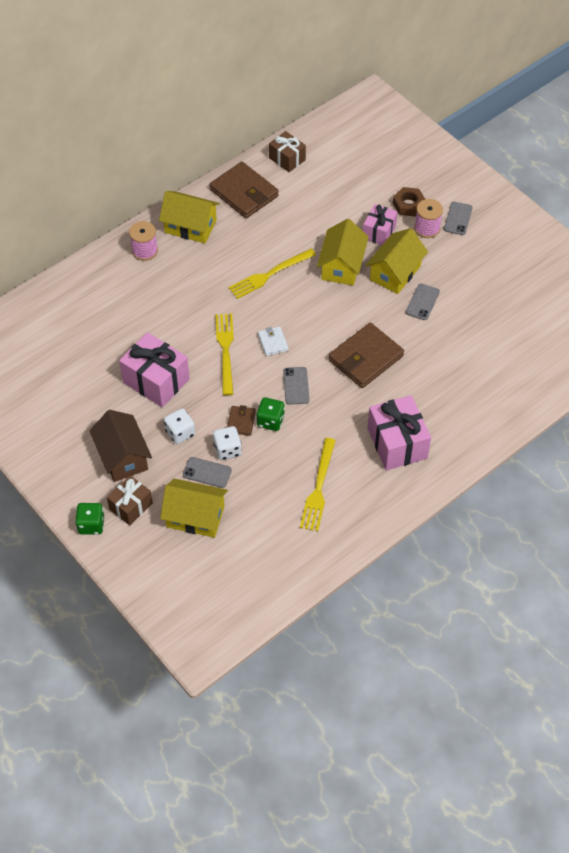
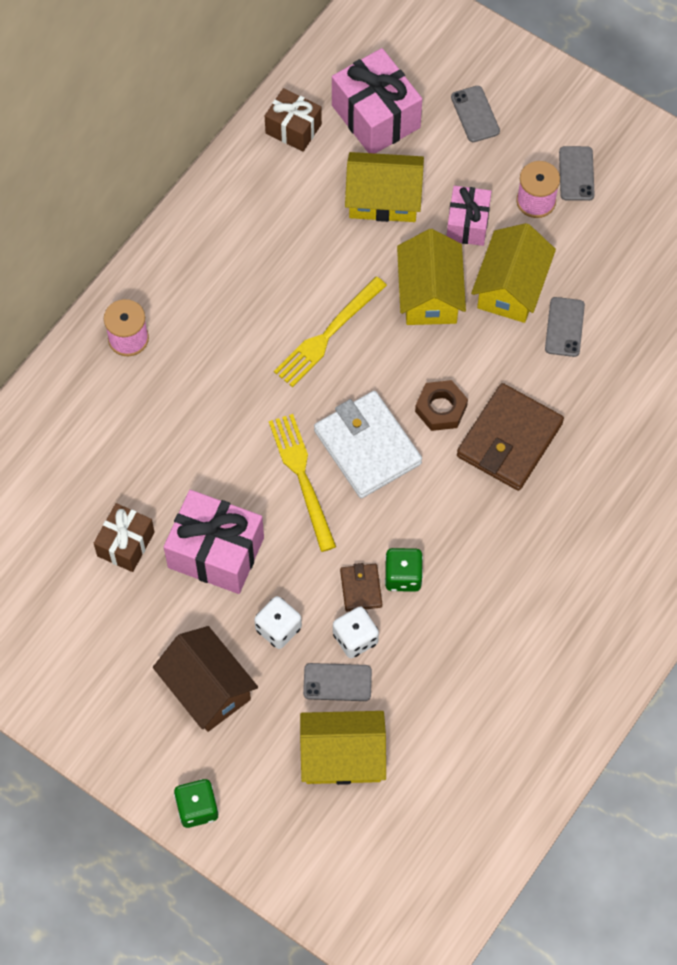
camera: 15 degrees left, 10 degrees up
brown gift [107,475,153,525] -> brown gift moved to [94,503,155,572]
yellow house [159,191,220,243] -> yellow house moved to [345,152,424,222]
brown wallet [210,162,279,218] -> none
white wallet [258,326,289,356] -> white wallet [314,391,422,498], size x2.04
grey phone [283,367,310,405] -> grey phone moved to [451,86,500,142]
yellow fork [300,438,336,531] -> none
pink gift [367,395,431,470] -> pink gift moved to [332,48,422,154]
brown nut [393,187,425,217] -> brown nut moved to [415,380,468,431]

